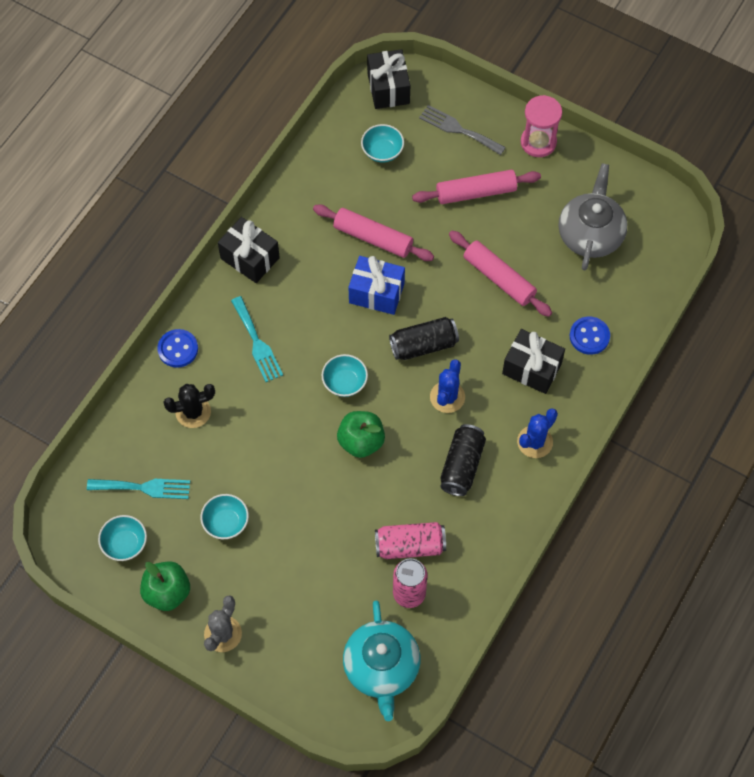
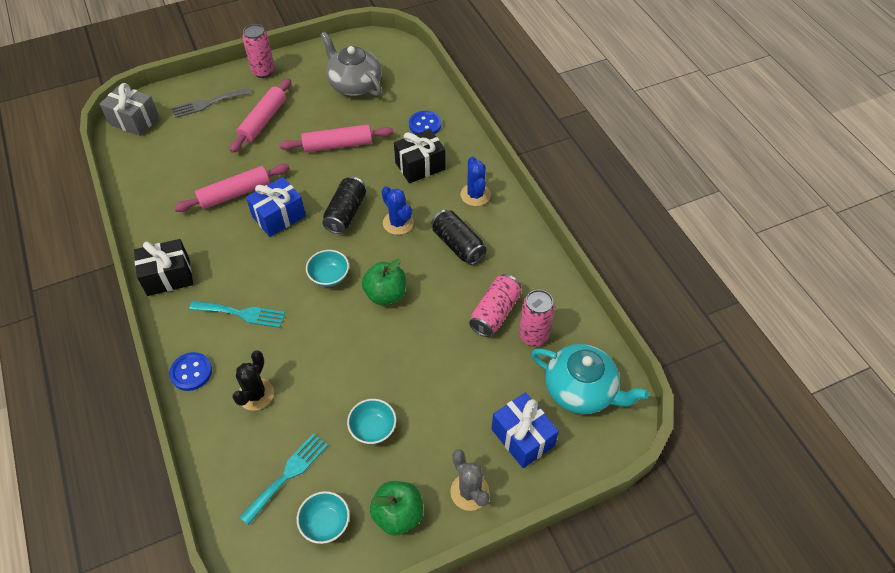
camera: 55 degrees left, 10 degrees down
turquoise bowl [361,124,404,163] -> none
black gift [367,49,410,109] -> grey gift [100,83,159,136]
pink hourglass [521,95,562,157] -> pink can [243,24,275,78]
none -> blue gift [492,392,559,468]

